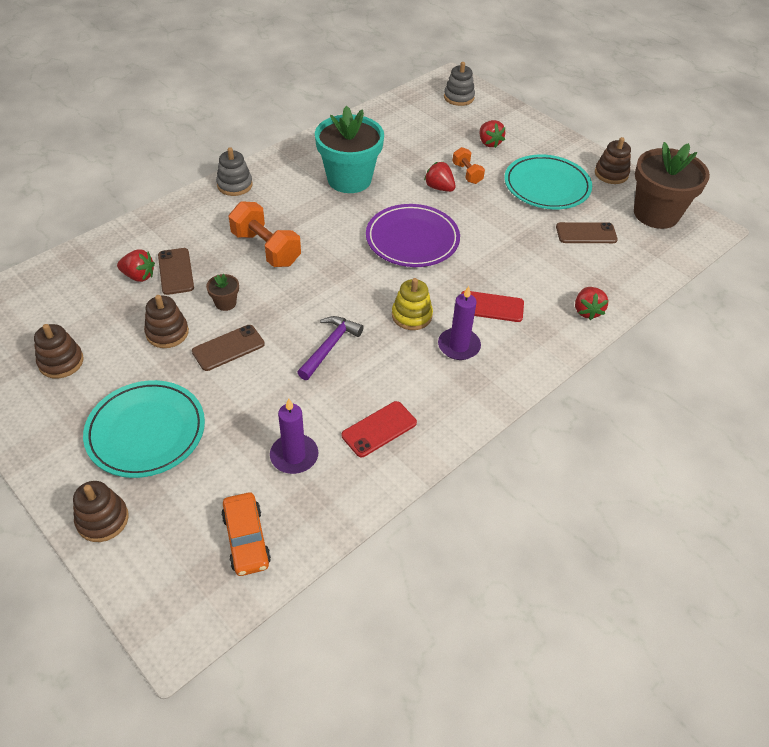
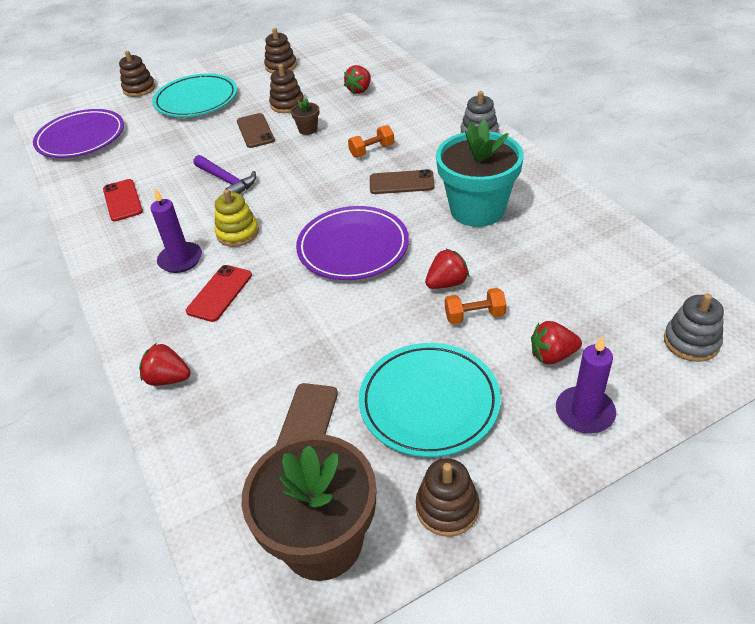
camera: 110 degrees right, 5 degrees down
brown phone [158,248,194,295] -> brown phone moved to [370,169,435,194]
orange car [221,493,271,576] -> purple plate [33,109,124,158]
orange dumbbell [229,201,301,267] -> orange dumbbell [348,125,394,157], size x0.57
purple candle [270,398,318,474] -> purple candle moved to [556,335,616,433]

